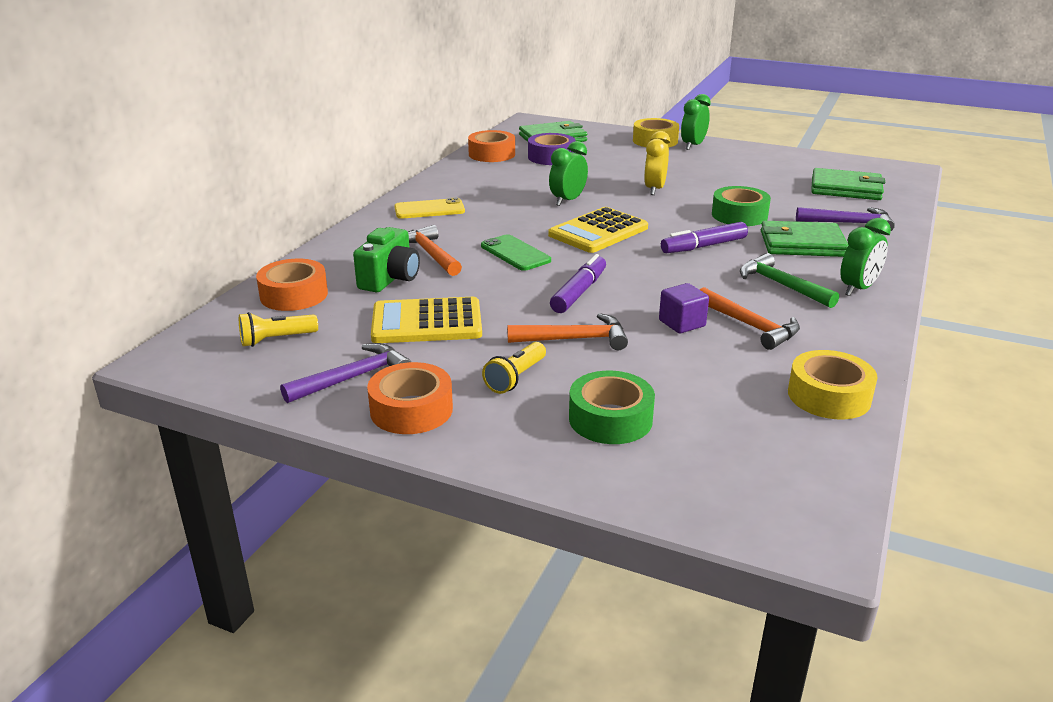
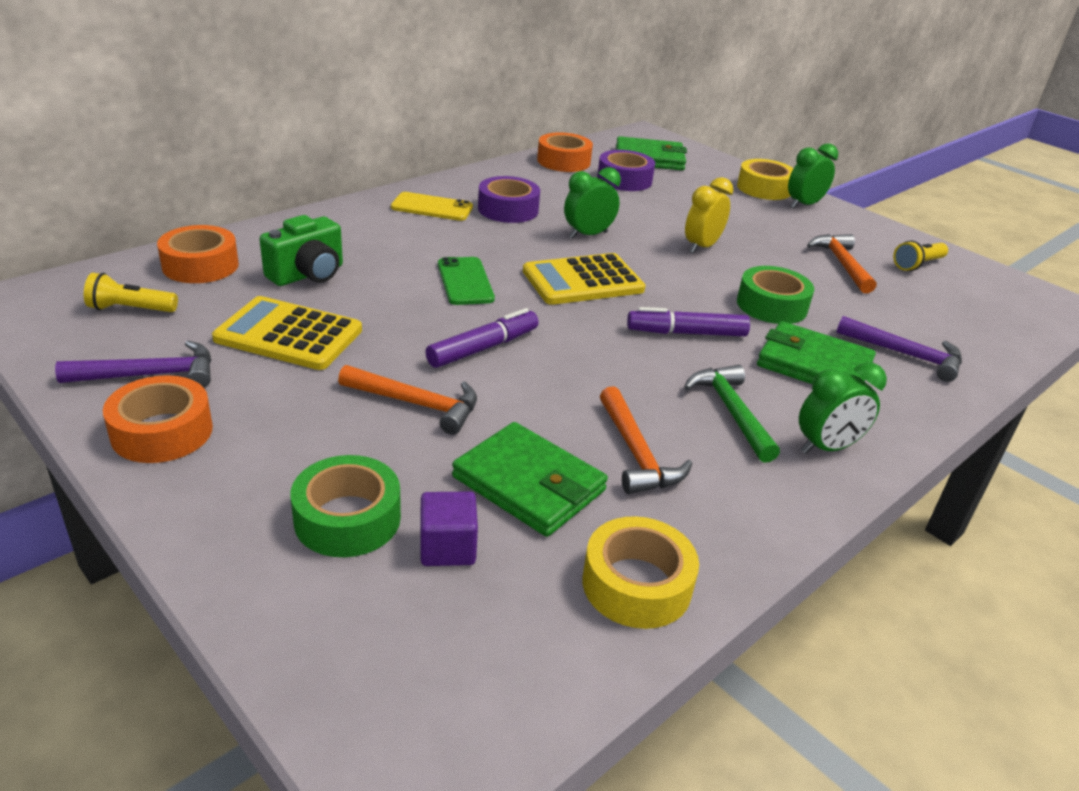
camera: 20 degrees right, 5 degrees up
orange hammer [408,225,462,276] -> orange hammer moved to [807,234,876,293]
yellow flashlight [482,342,546,394] -> yellow flashlight moved to [893,240,948,271]
purple cube [659,283,709,333] -> purple cube moved to [420,491,478,566]
green wallet [811,168,885,200] -> green wallet moved to [452,422,608,537]
none -> purple tape [478,176,540,223]

